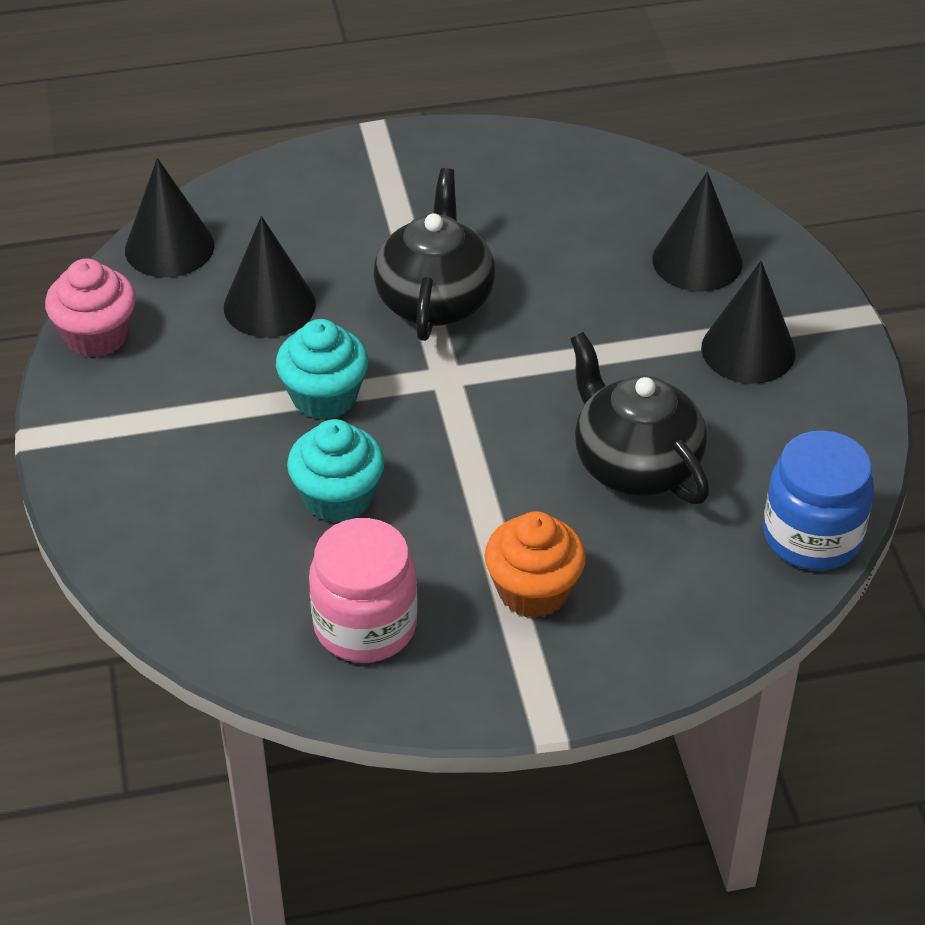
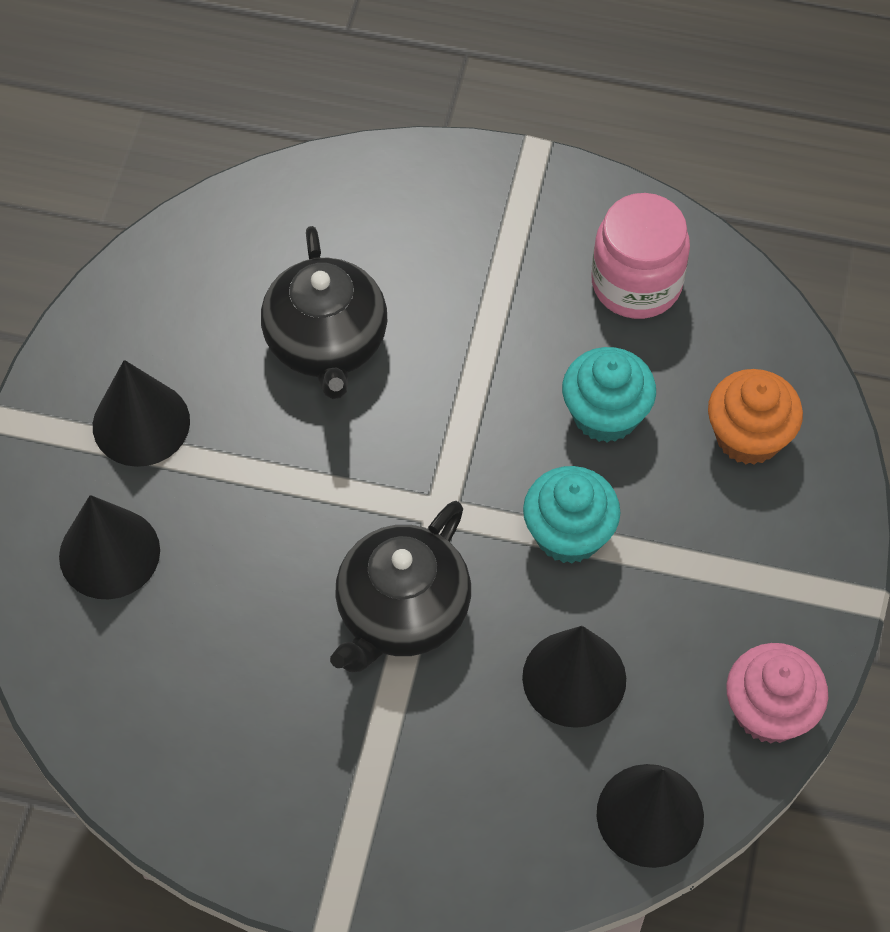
camera: 155 degrees left, 15 degrees up
orange cupcake [484,511,586,618] -> orange cupcake moved to [708,369,803,465]
blue jar [763,430,874,571] -> none

